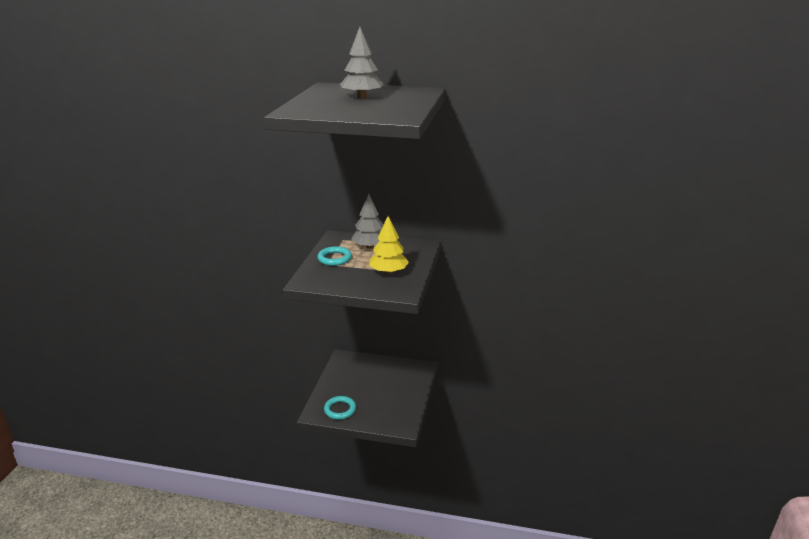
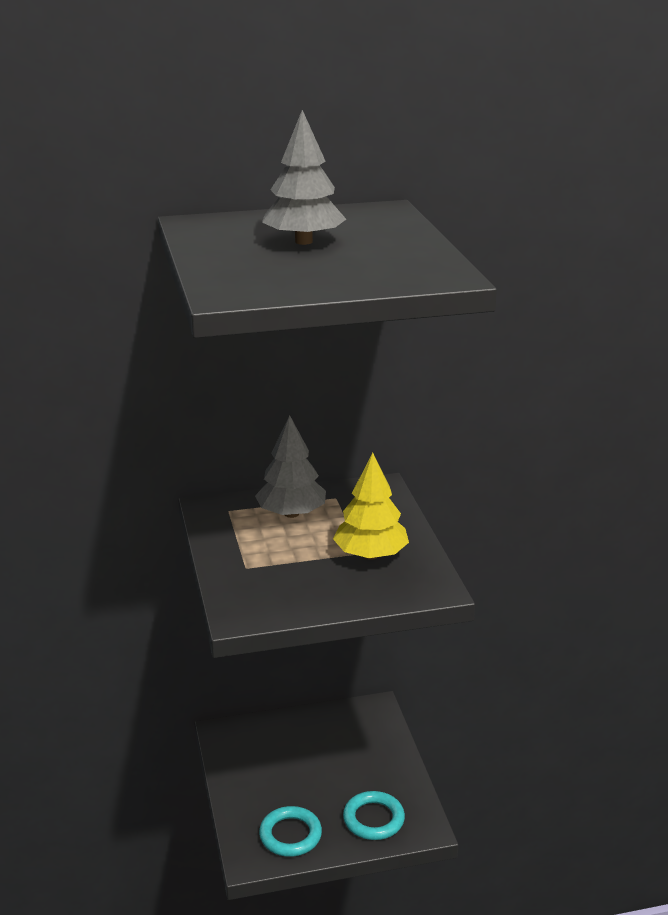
camera: 25 degrees left, 0 degrees up
turquoise ring [317,246,352,266] -> turquoise ring moved to [343,791,405,840]

